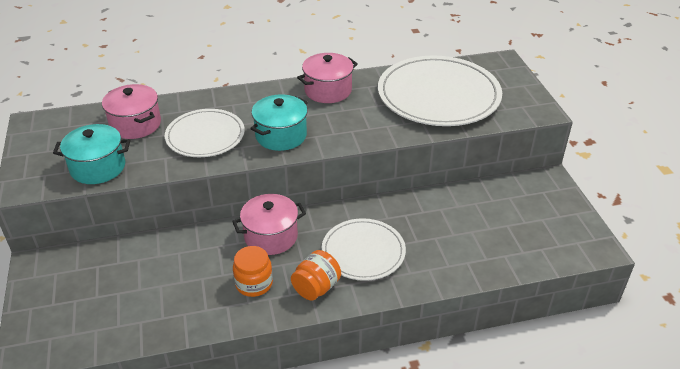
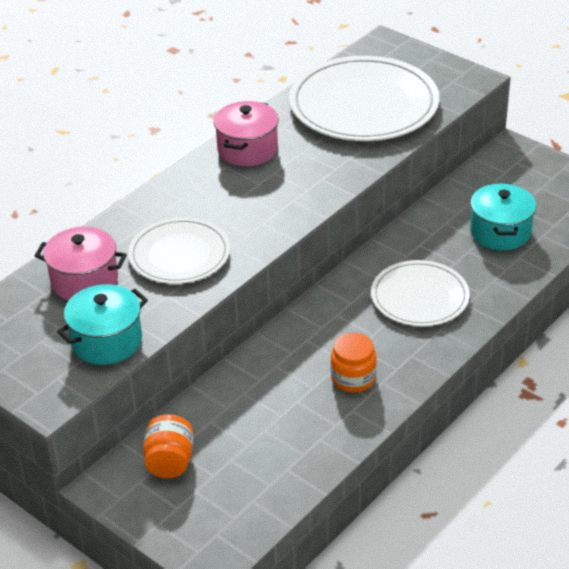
camera: 35 degrees left, 0 degrees up
pink pot [232,194,306,255] -> none
turquoise pot [250,95,308,151] -> turquoise pot moved to [470,183,536,250]
orange jar [291,250,341,301] -> orange jar moved to [143,414,194,478]

